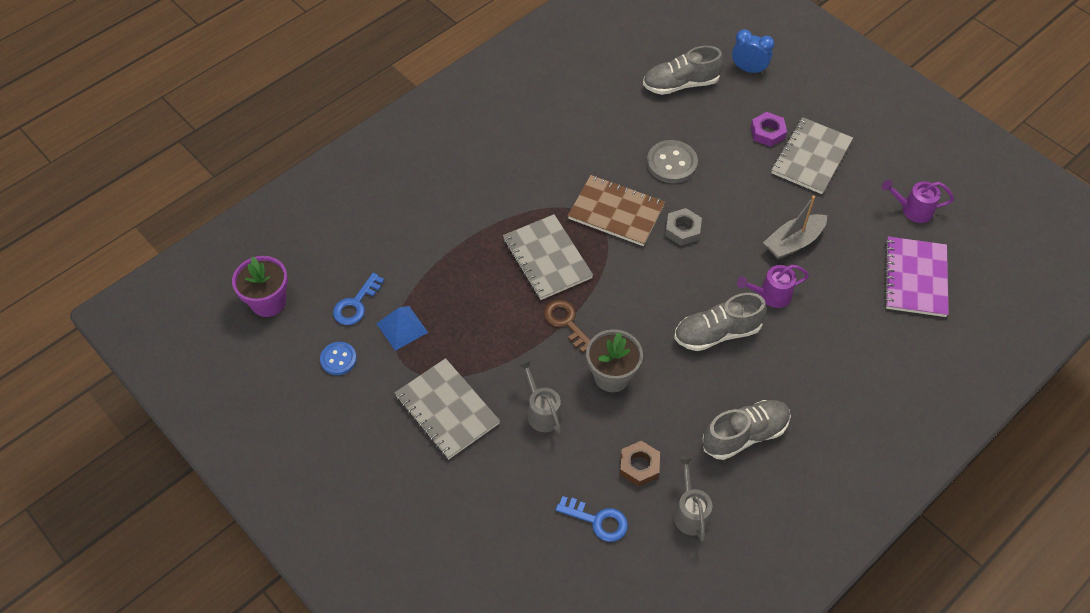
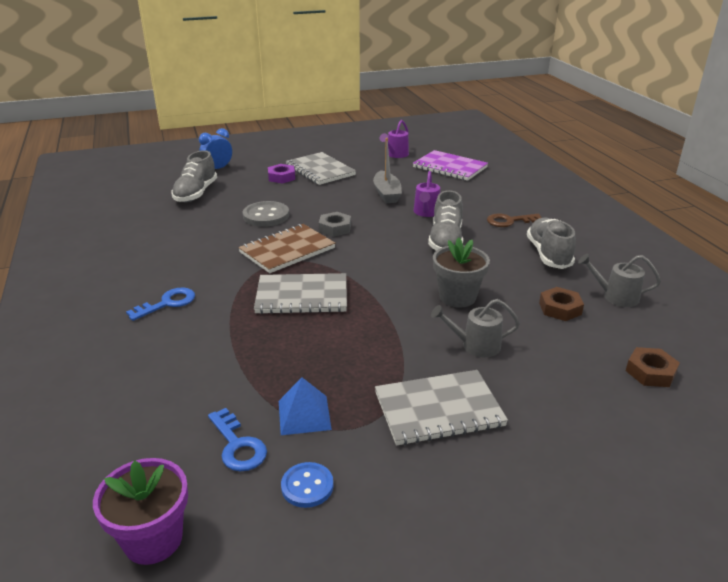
camera: 65 degrees left, 25 degrees down
brown key [544,300,590,353] -> brown key moved to [487,213,541,227]
blue key [555,496,628,542] -> blue key moved to [126,288,195,321]
none -> brown nut [626,347,680,387]

